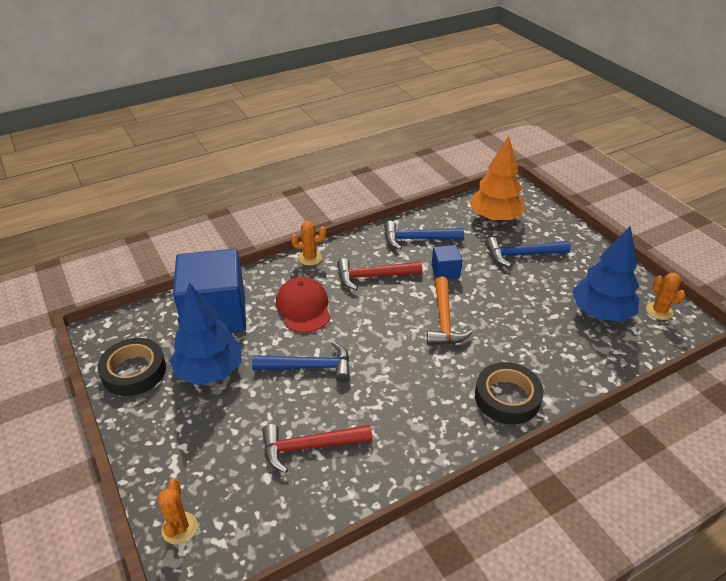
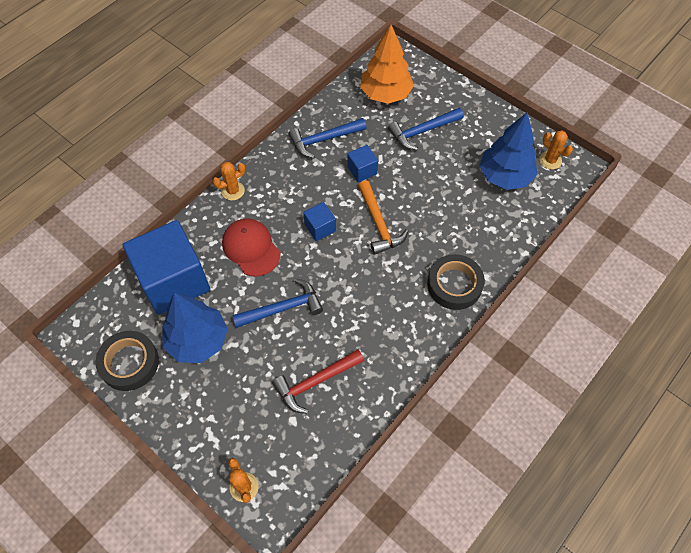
camera: 20 degrees left, 20 degrees up
red hammer [337,258,422,290] -> none
none -> blue cube [303,202,336,241]

